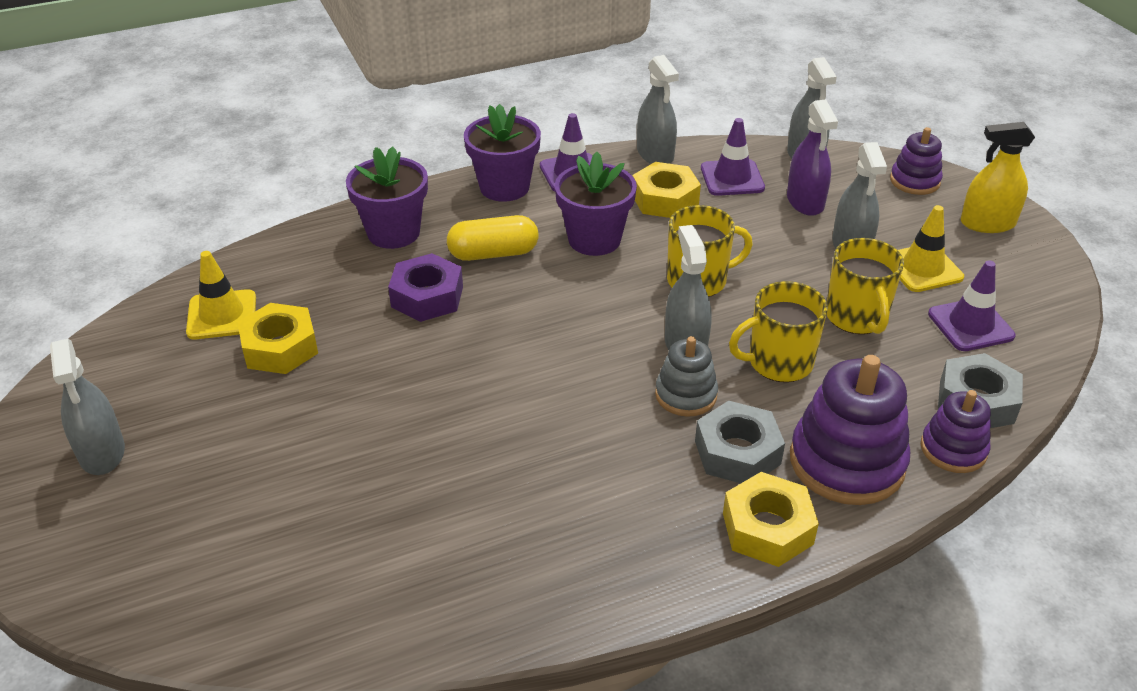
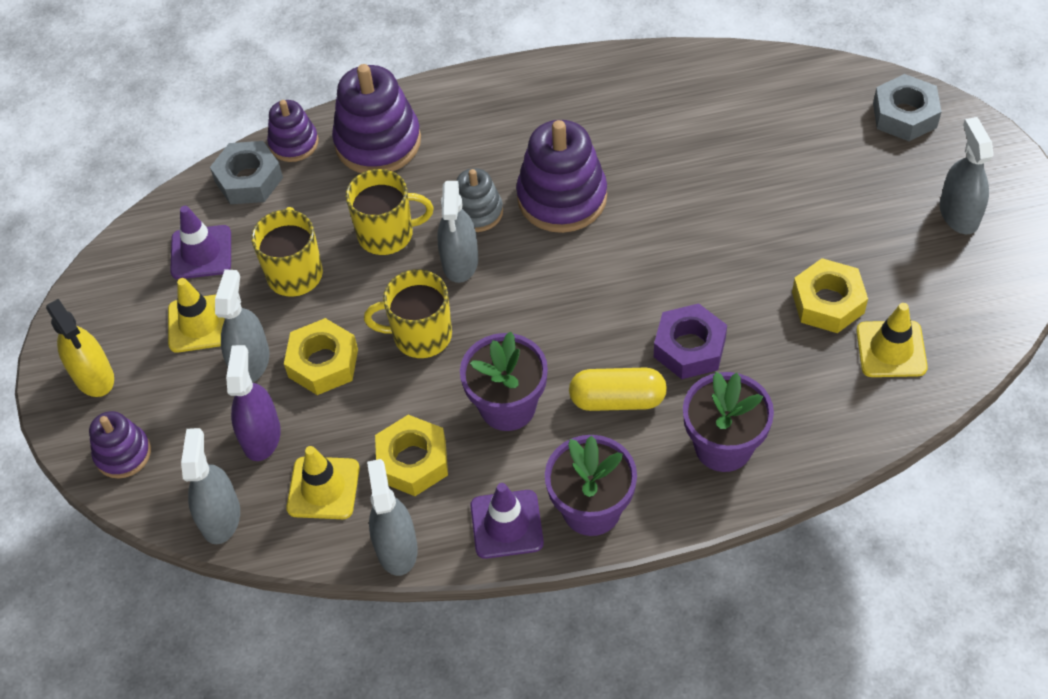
camera: 165 degrees left, 15 degrees up
grey nut [695,401,785,483] -> grey nut moved to [873,74,942,141]
purple traffic cone [701,118,765,196] -> yellow traffic cone [286,446,360,519]
yellow nut [723,472,819,567] -> yellow nut moved to [284,318,358,395]
yellow spray bottle [961,122,1035,233] -> yellow spray bottle turned 45 degrees clockwise [46,299,114,397]
none -> purple stacking toy [516,120,607,233]

